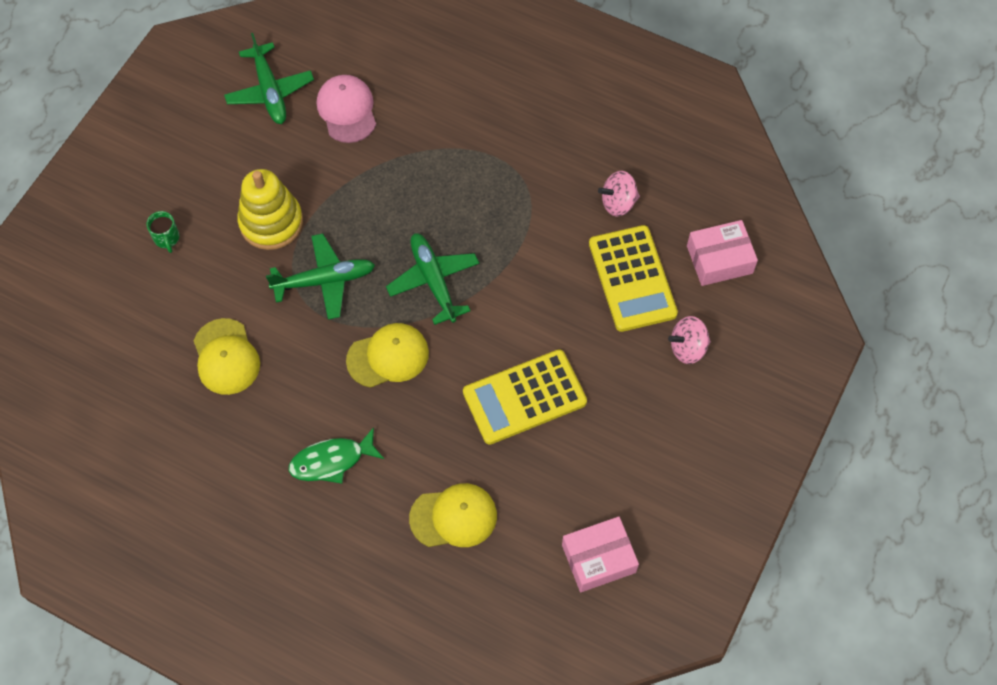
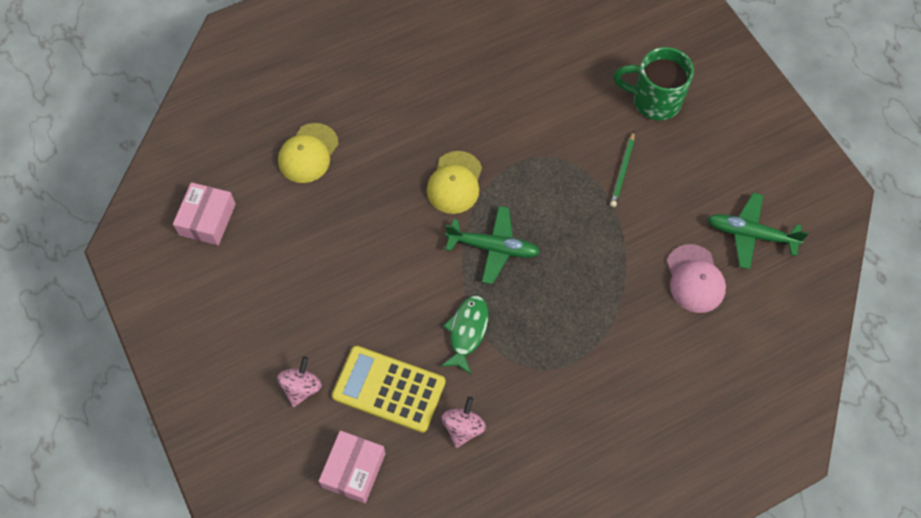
camera: 125 degrees right, 0 degrees up
green mug [146,211,179,253] -> green mug [613,47,694,120], size x2.21
yellow cap [194,318,260,395] -> none
yellow stacking toy [237,169,303,250] -> green pencil [610,131,634,207]
green plane [266,234,375,320] -> none
green fish [289,427,384,484] -> green fish moved to [441,295,488,375]
pink cap [317,75,376,143] -> pink cap turned 60 degrees clockwise [667,244,726,313]
yellow calculator [463,350,587,445] -> none

